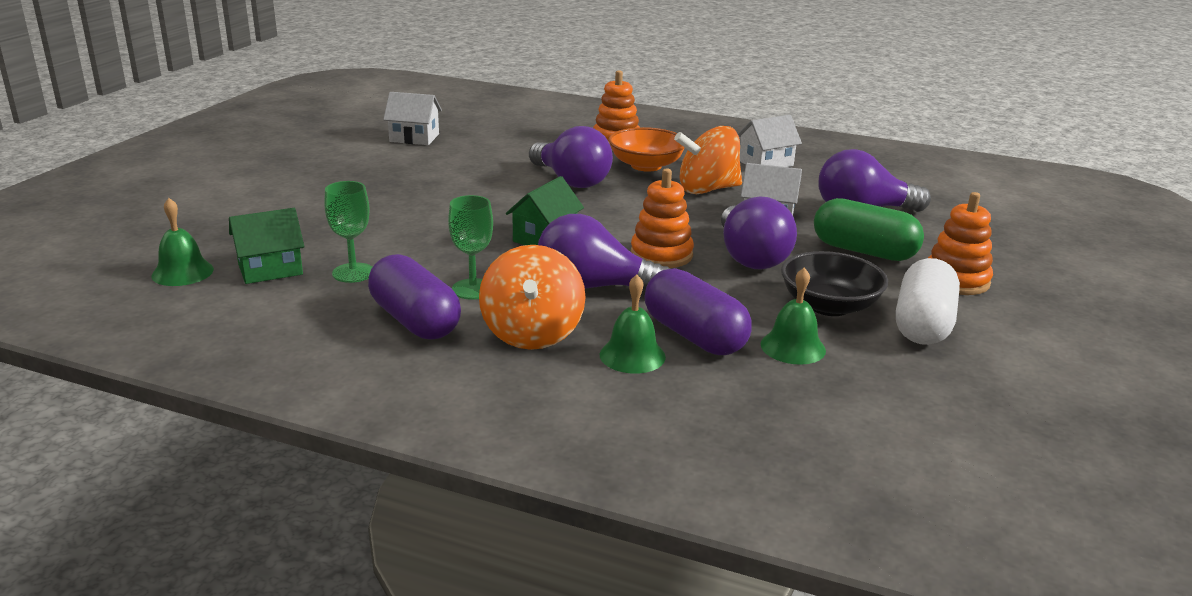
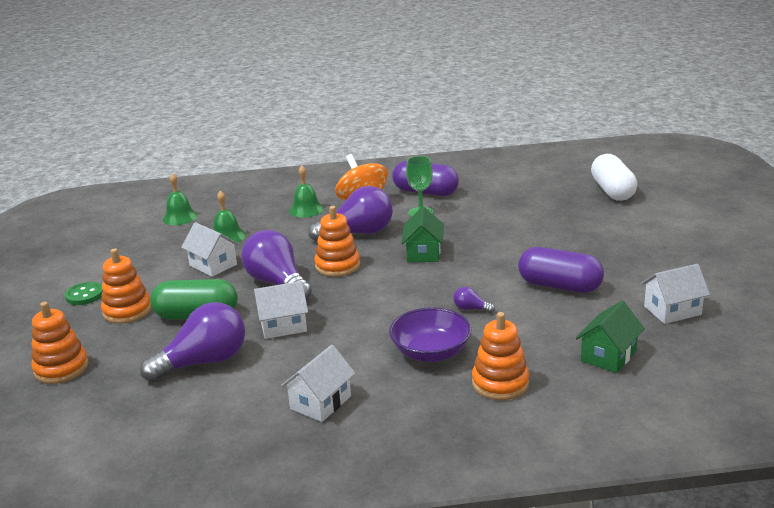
camera: 155 degrees right, 0 degrees up
green bell [151,198,214,286] -> green bell moved to [163,173,198,225]
green house [229,208,304,284] -> green house moved to [576,301,645,373]
green goblet [324,181,372,283] -> none
purple light bulb [529,126,613,188] -> purple light bulb [454,287,495,313], size x0.41
orange bowl [609,127,685,172] -> purple bowl [389,307,472,362]
purple capsule [644,268,752,355] -> purple capsule moved to [518,247,604,293]
orange spinning top [674,126,742,194] -> none
black bowl [781,251,888,316] -> white house [181,222,239,277]
white capsule [896,258,960,345] -> white capsule moved to [591,154,637,201]
none -> orange stacking toy [31,302,89,384]
none -> green button [65,282,103,305]

